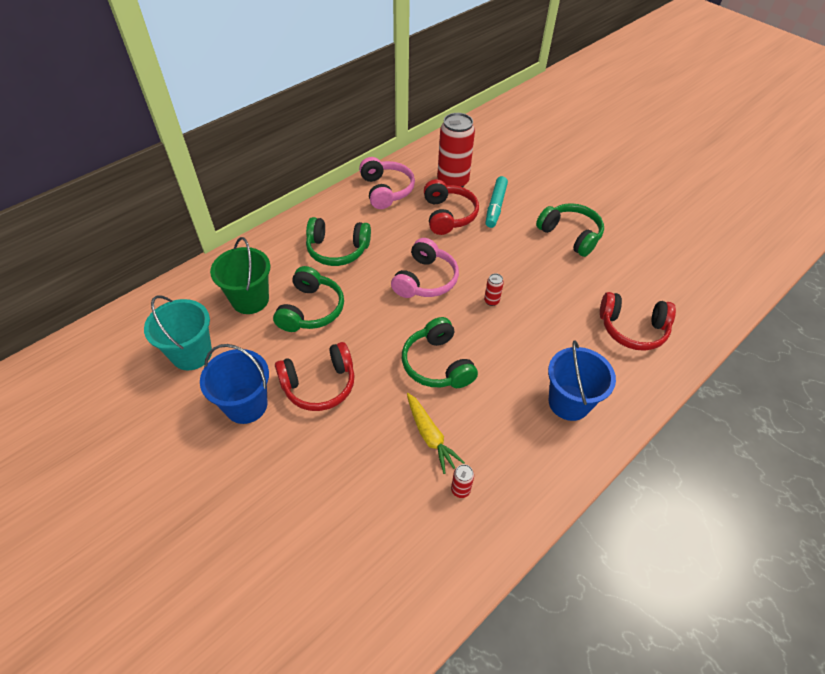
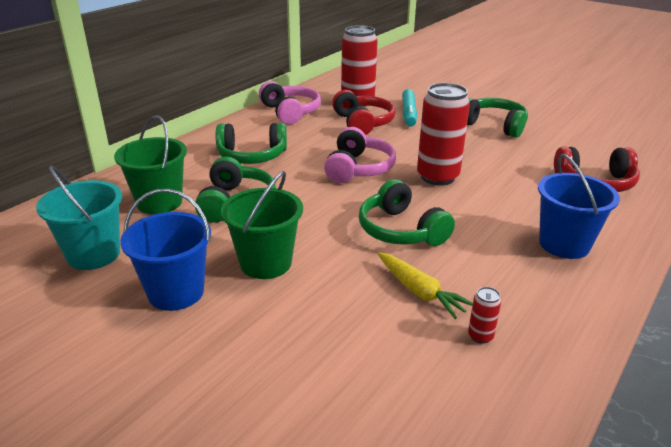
camera: 10 degrees left, 20 degrees down
red headphones [275,342,355,411] -> green bucket [221,171,303,279]
red can [484,273,504,306] -> red can [417,83,470,185], size x2.43

